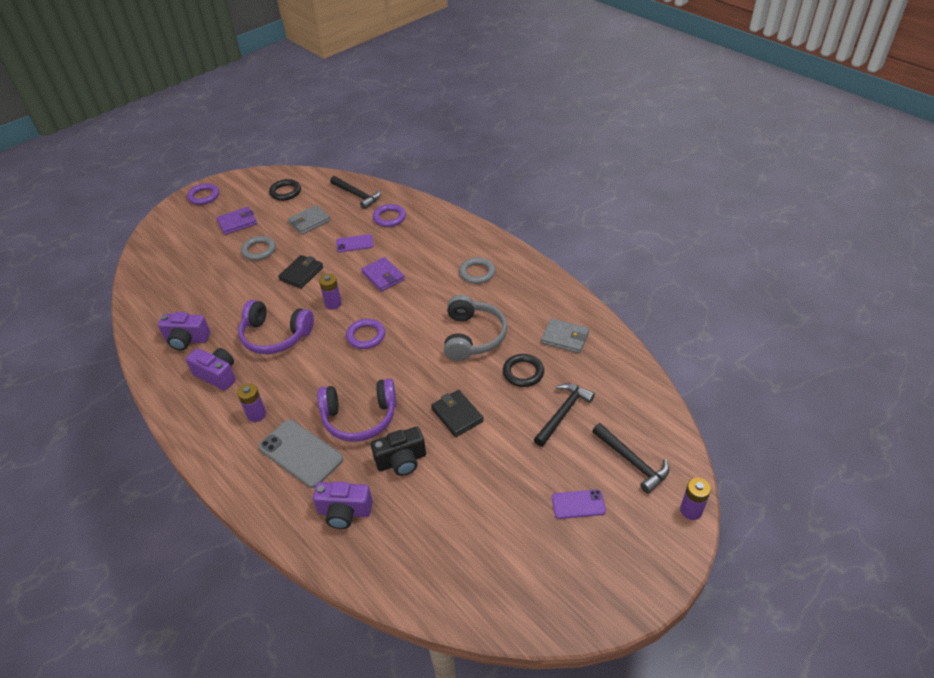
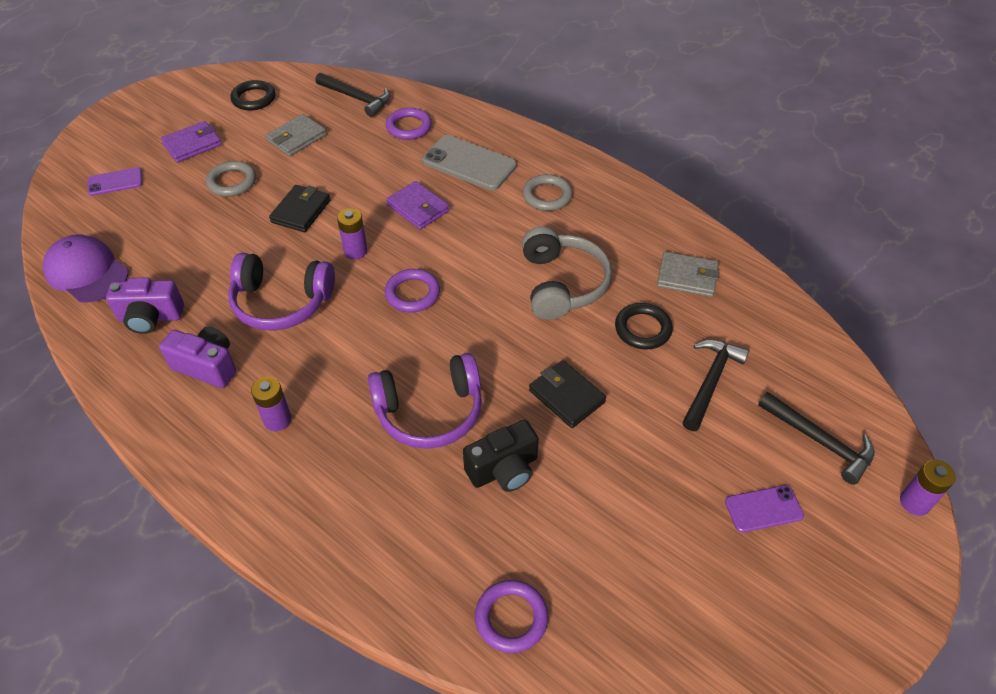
camera: 10 degrees left, 5 degrees up
purple ring [187,183,219,205] -> purple ring moved to [475,580,548,653]
grey phone [259,420,343,488] -> grey phone moved to [422,135,517,191]
purple camera [313,482,373,529] -> none
purple phone [336,234,373,252] -> purple phone moved to [88,167,143,196]
none -> purple cap [43,235,129,303]

